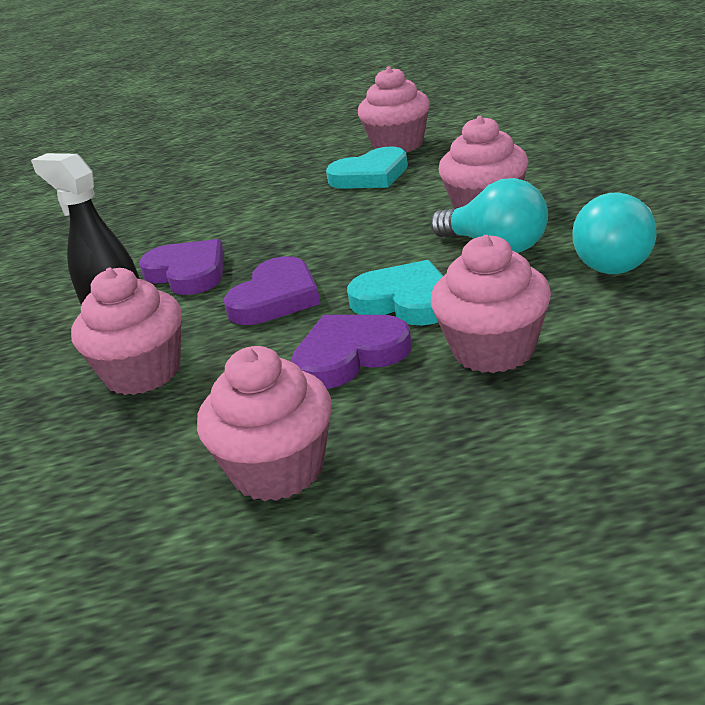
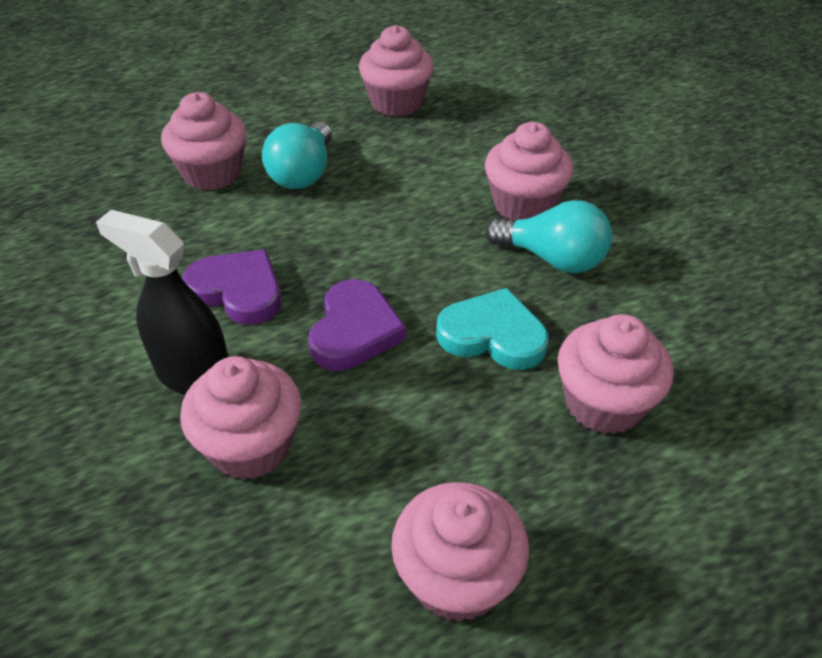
camera: 20 degrees left, 15 degrees up
purple heart [292,315,412,389] -> none
turquoise heart [326,146,408,189] -> none
turquoise light bulb [572,192,656,274] -> turquoise light bulb moved to [262,122,332,189]
none -> pink cupcake [161,92,247,191]

